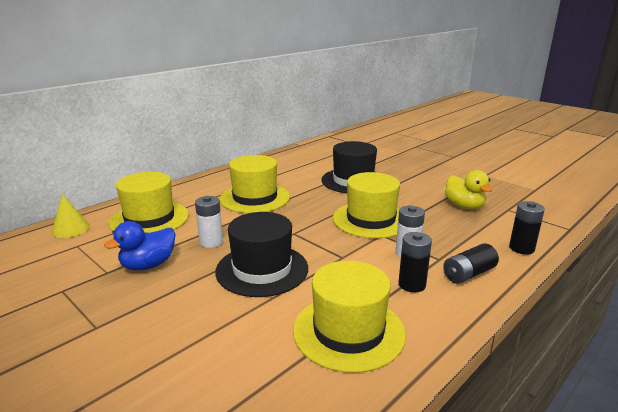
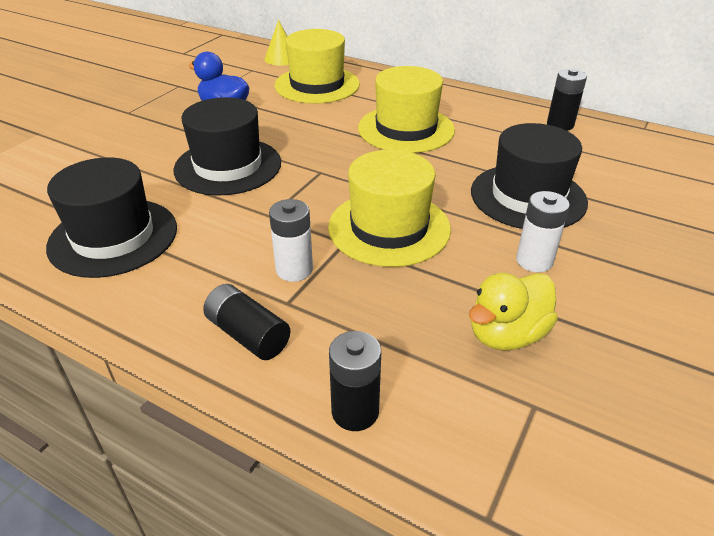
camera: 75 degrees right, 15 degrees up
white battery [195,196,223,248] -> white battery moved to [516,191,570,272]
yellow hat [293,261,406,373] -> black hat [46,157,177,278]
black battery [399,232,432,292] -> black battery moved to [547,68,587,131]

